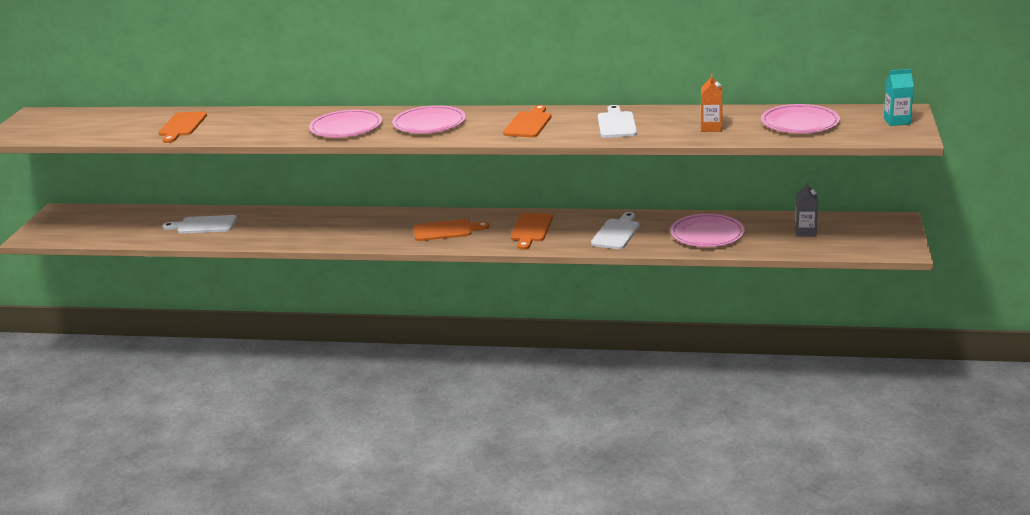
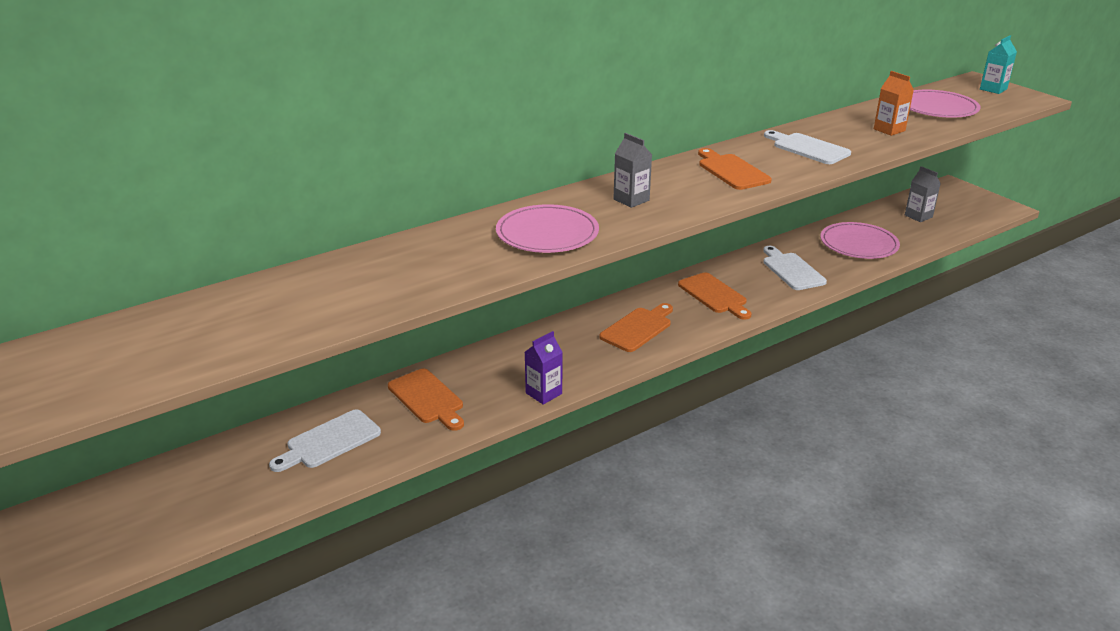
camera: 45 degrees left, 5 degrees up
orange cutting board [159,112,207,143] -> orange cutting board moved to [388,369,464,431]
pink plate [392,105,466,133] -> grey carton [613,133,652,208]
none -> purple carton [525,331,563,405]

